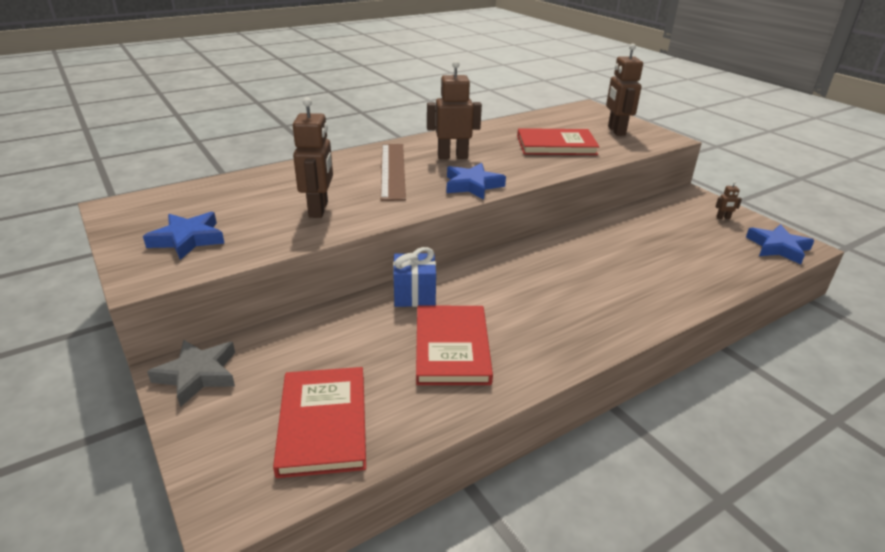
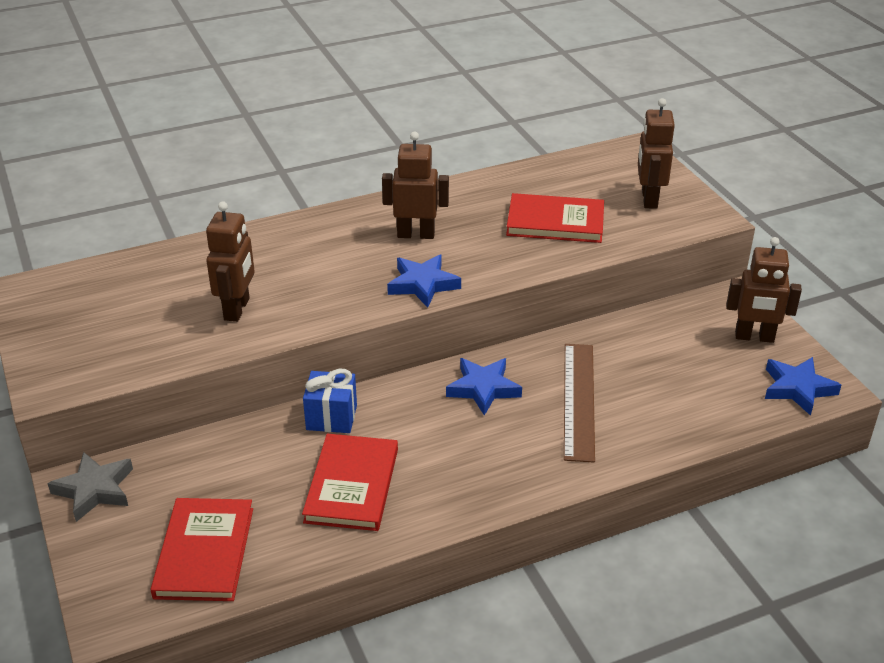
camera: 10 degrees right, 5 degrees up
blue star [143,212,225,260] -> blue star moved to [446,358,522,416]
brown ruler [381,144,406,201] -> brown ruler moved to [564,344,595,462]
brown robot [716,181,742,219] -> brown robot [726,237,802,343], size x2.31

